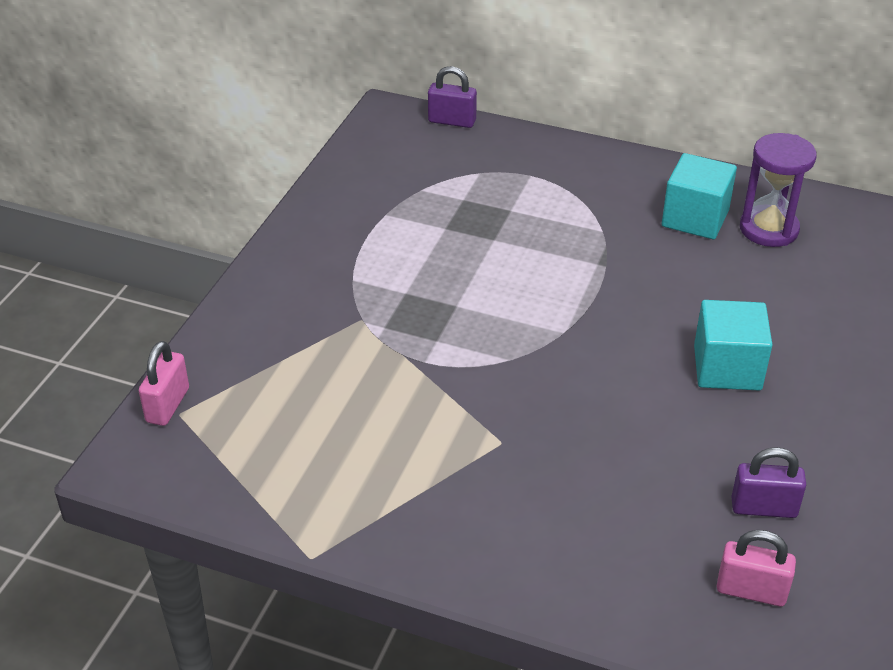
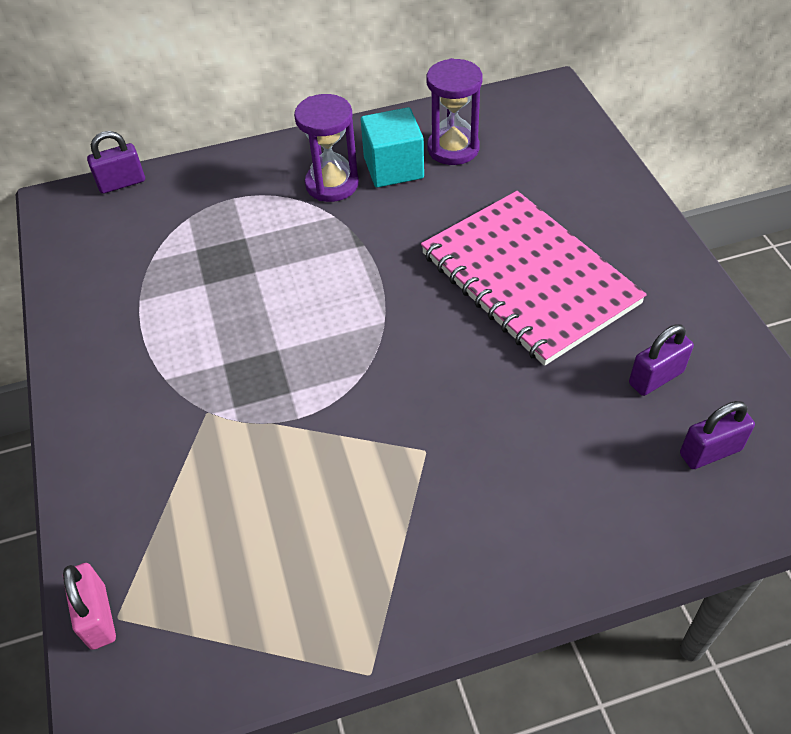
camera: 35 degrees left, 10 degrees up
turquoise cube [694,300,772,390] -> pink notebook [421,191,647,366]
pink padlock [717,530,796,606] -> purple padlock [680,401,755,469]
none -> purple hourglass [294,94,359,202]

